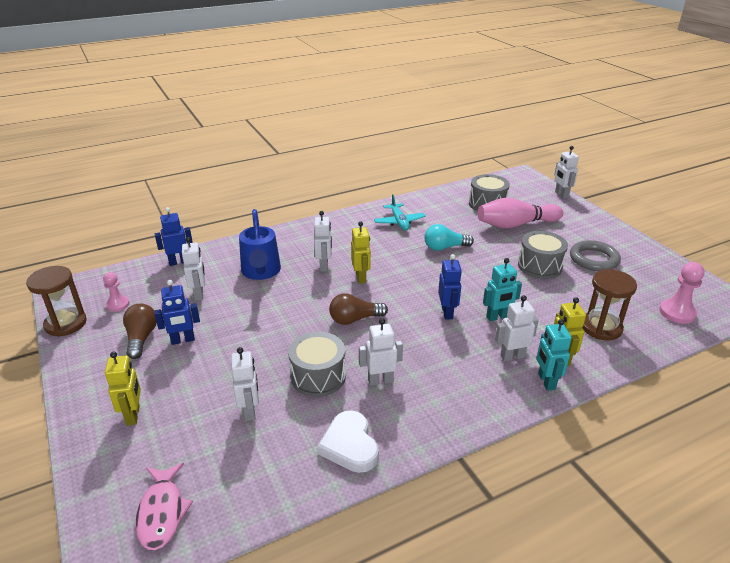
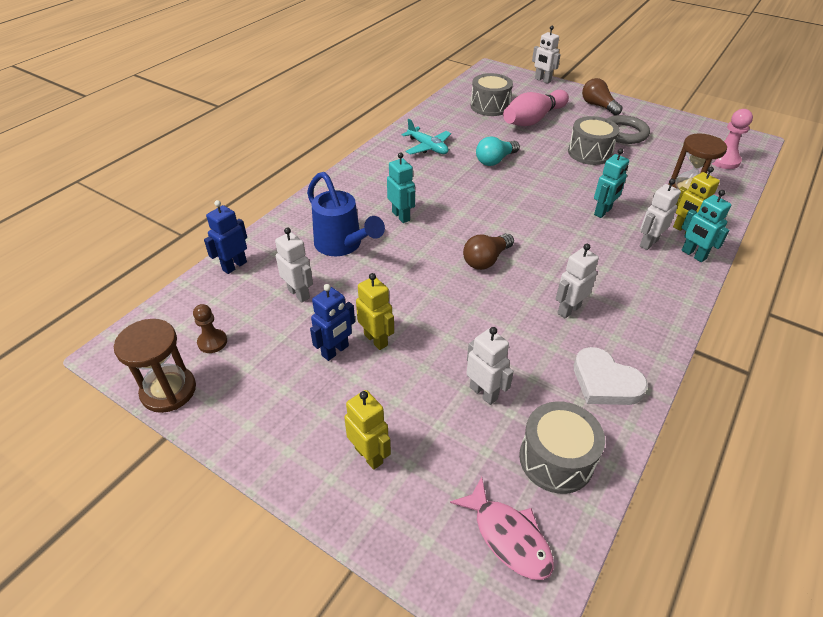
camera: 30 degrees left, 10 degrees up
pink pawn [103,272,130,312] -> brown pawn [193,304,227,353]
brown light bulb [123,304,157,359] -> brown light bulb moved to [582,78,622,115]
grey drum [288,332,346,397] -> grey drum moved to [519,401,605,494]
white robot [314,211,332,272] -> turquoise robot [387,152,415,223]
yellow robot [351,222,371,284] -> yellow robot moved to [356,273,394,350]
blue robot [438,254,462,320] -> none

